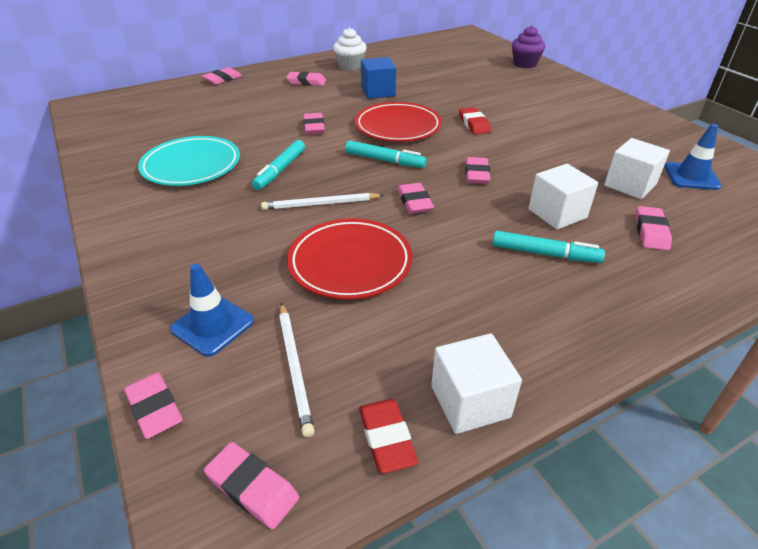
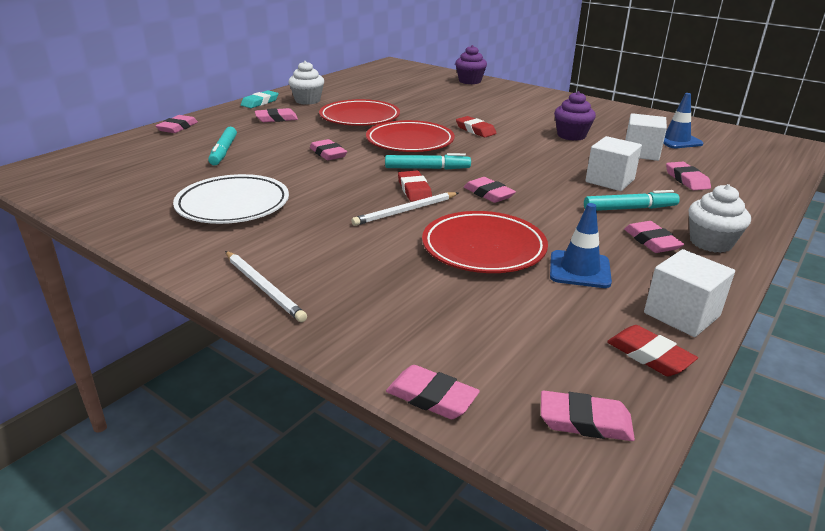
camera: 25 degrees left, 10 degrees down
turquoise plate [138,136,240,186] -> white plate [173,174,289,224]
blue traffic cone [170,264,254,357] -> blue traffic cone moved to [550,203,612,288]
turquoise marker [252,140,305,190] -> turquoise marker moved to [208,127,237,166]
white pencil [279,303,314,437] -> white pencil moved to [225,251,307,322]
blue cube [361,57,396,99] -> red plate [319,99,400,126]
pink eraser [465,157,490,184] -> pink eraser moved to [624,221,684,253]
none -> turquoise eraser [241,90,279,108]
none -> red eraser [398,171,432,202]
none -> purple cupcake [554,91,596,141]
none -> white cupcake [689,184,751,253]

